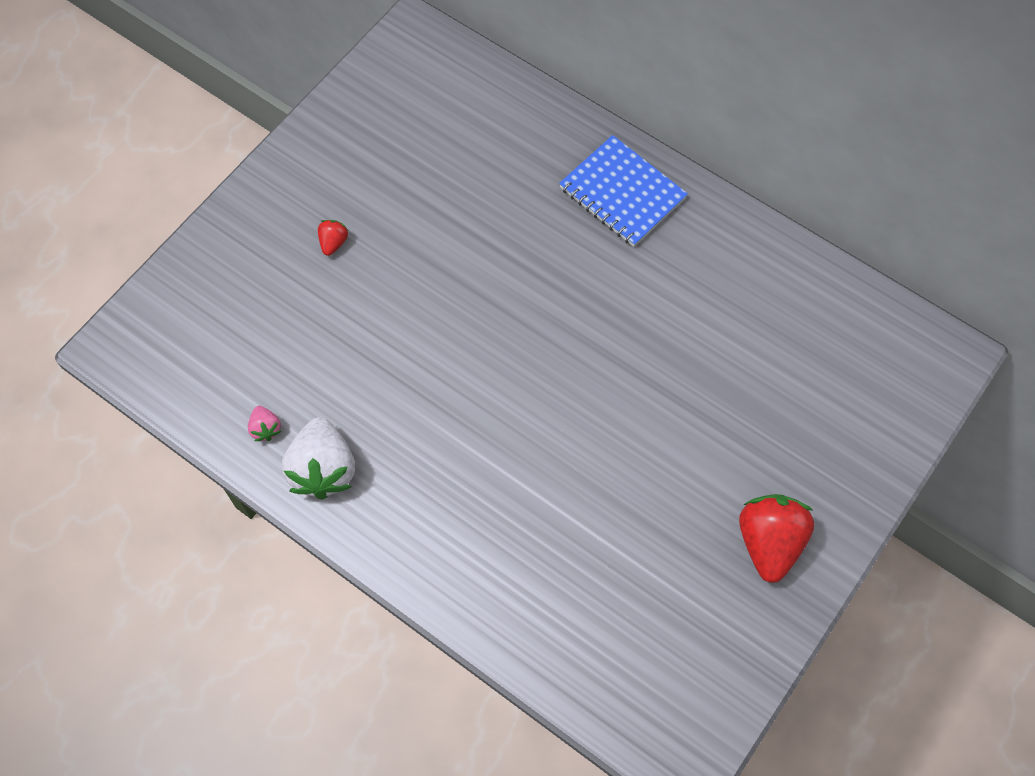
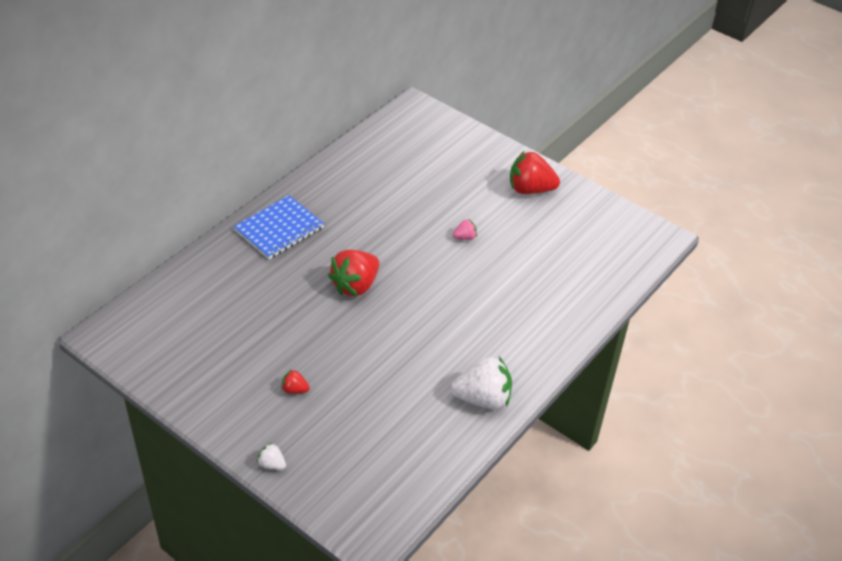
camera: 90 degrees left, 20 degrees down
pink strawberry [248,406,282,441] -> pink strawberry moved to [453,219,477,240]
none -> white strawberry [257,443,286,470]
none -> red strawberry [328,250,380,296]

